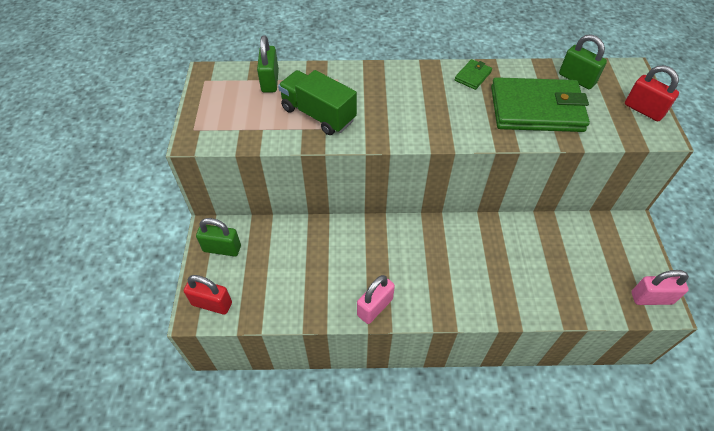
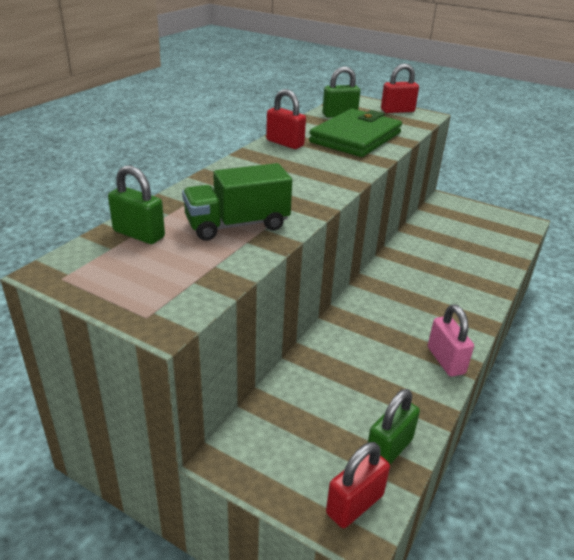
camera: 60 degrees left, 20 degrees down
green padlock [196,218,241,257] -> green padlock moved to [368,389,420,464]
green wallet [454,59,492,90] -> red padlock [266,89,306,149]
pink padlock [632,270,689,305] -> none

